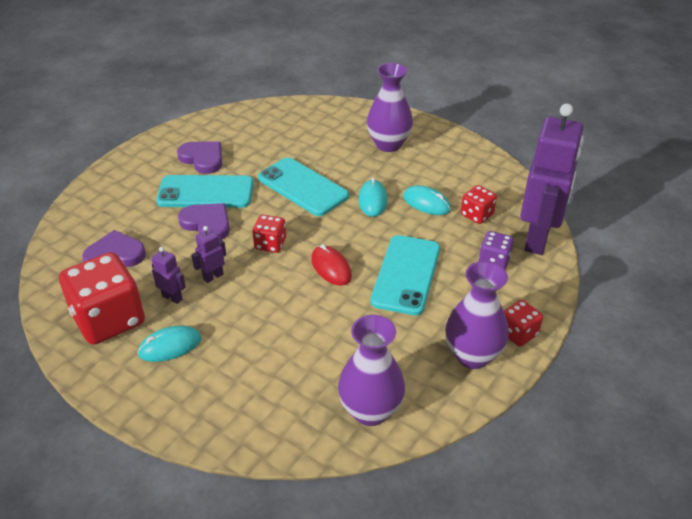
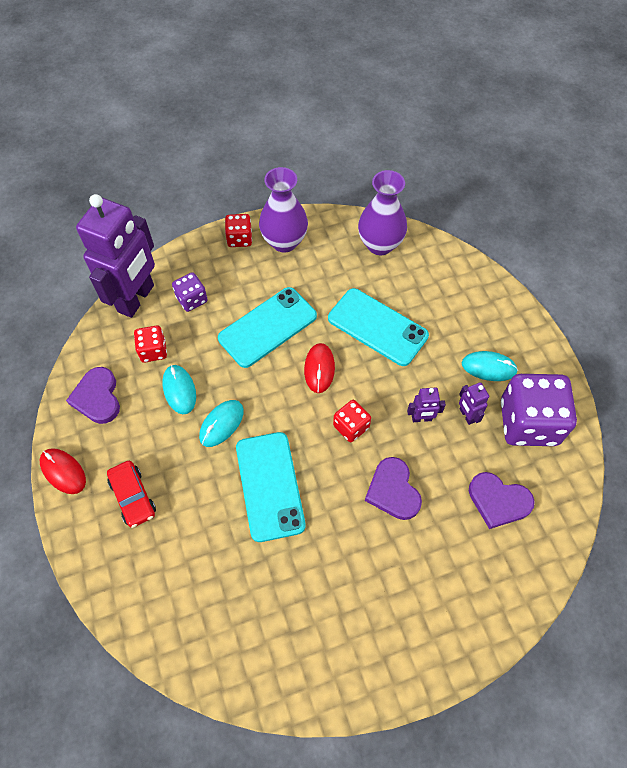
camera: 145 degrees left, 20 degrees up
red dice [59,252,145,345] -> purple dice [501,374,577,446]
turquoise phone [156,175,254,208] -> turquoise phone moved to [328,288,429,366]
purple heart [177,142,222,174] -> purple heart moved to [66,367,120,424]
purple vase [367,63,413,152] -> red car [107,461,156,528]
purple robot [520,104,584,255] -> purple robot turned 150 degrees clockwise [76,194,155,318]
none -> red mouse [40,448,86,494]

